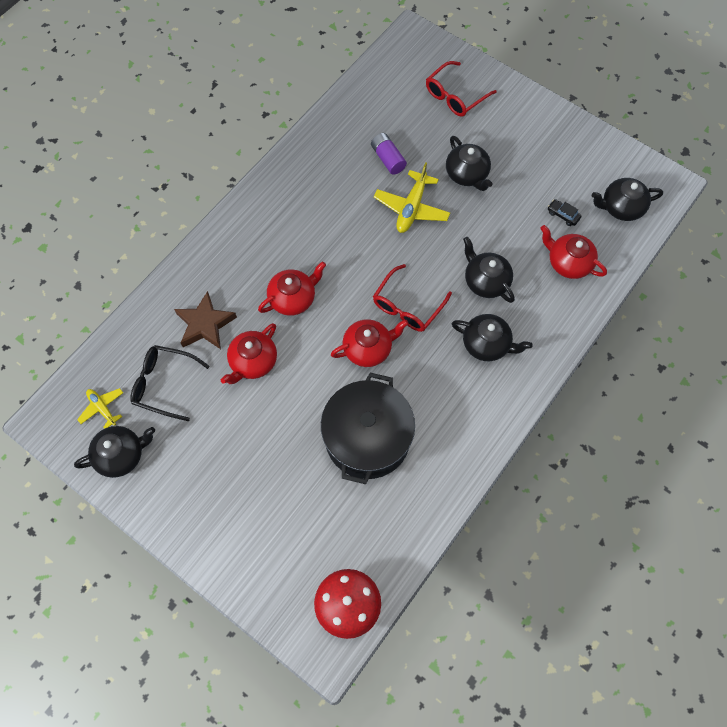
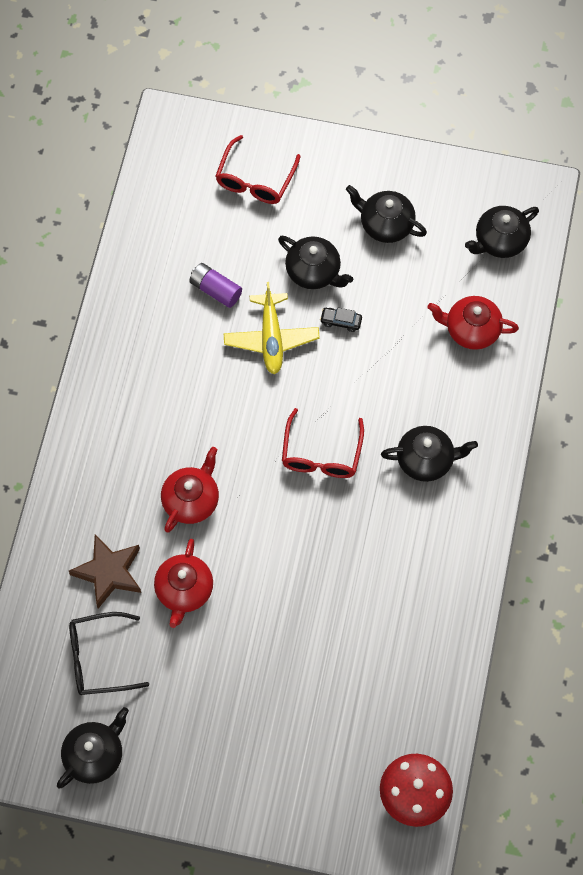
camera: 25 degrees left, 0 degrees up
yellow plane [77,388,123,429] -> none
black pot [321,373,415,484] -> none
red teapot [331,319,409,367] -> none
black teapot [463,237,515,303] -> black teapot moved to [346,185,427,243]
black car [548,199,582,226] -> black car moved to [320,307,362,332]

